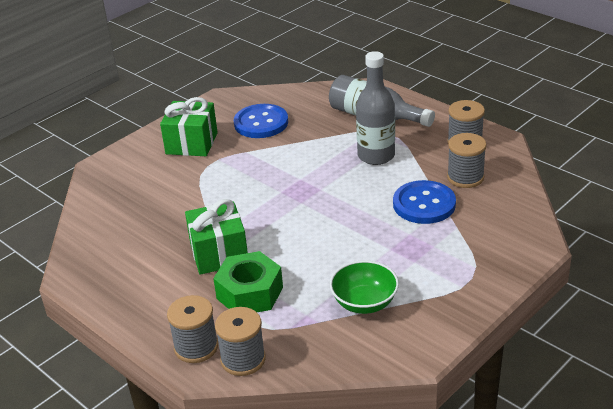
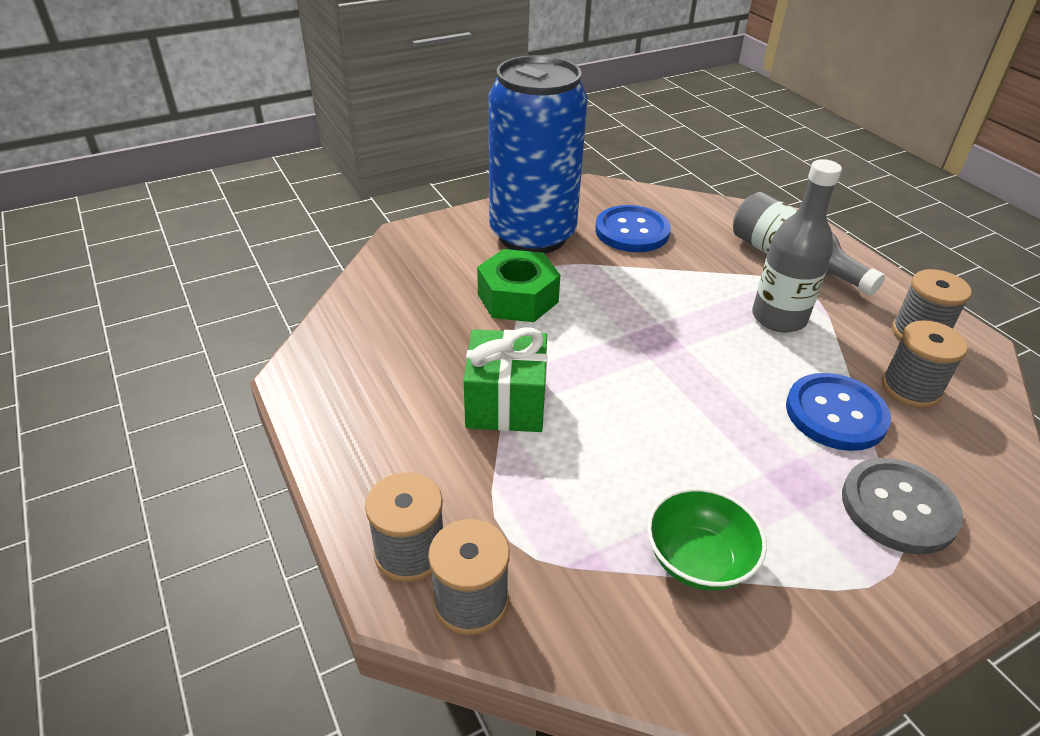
camera: 15 degrees right, 5 degrees up
green gift [160,97,218,156] -> blue can [489,55,588,254]
green nut [213,251,283,312] -> green nut moved to [477,249,560,322]
none -> grey button [842,458,963,554]

